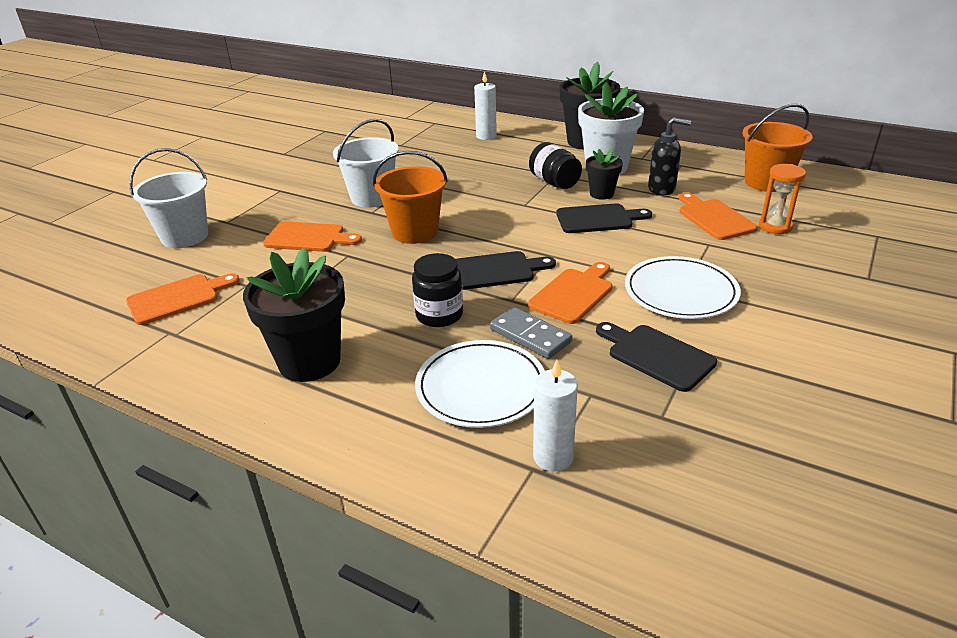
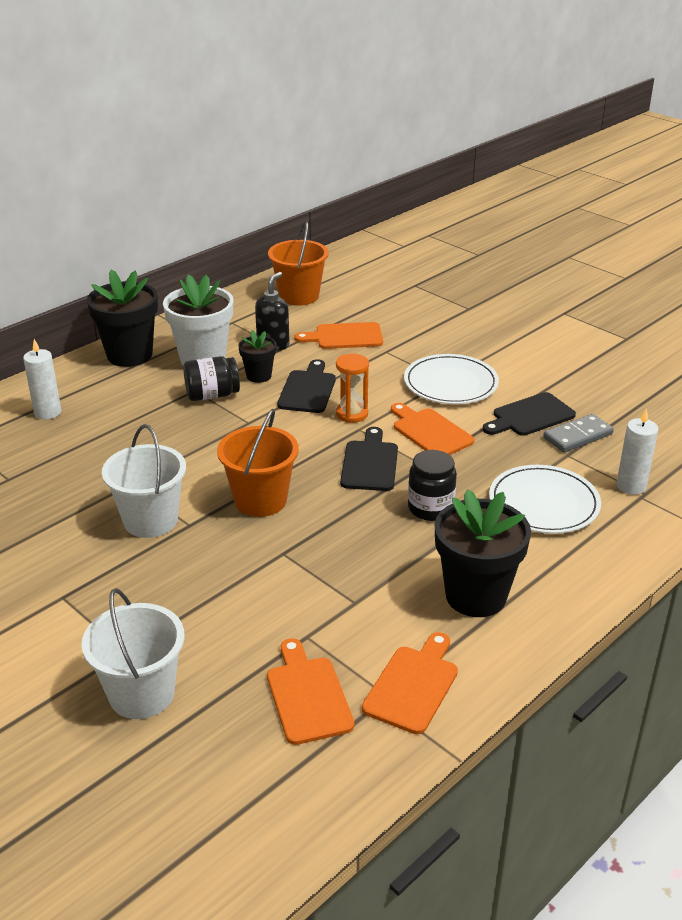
camera: 75 degrees left, 0 degrees up
orange cutting board [263,221,362,252] -> orange cutting board moved to [362,632,458,734]
grey domino [490,307,572,359] -> grey domino moved to [543,414,614,453]
orange hourglass [759,164,806,234] -> orange hourglass moved to [336,354,369,423]

